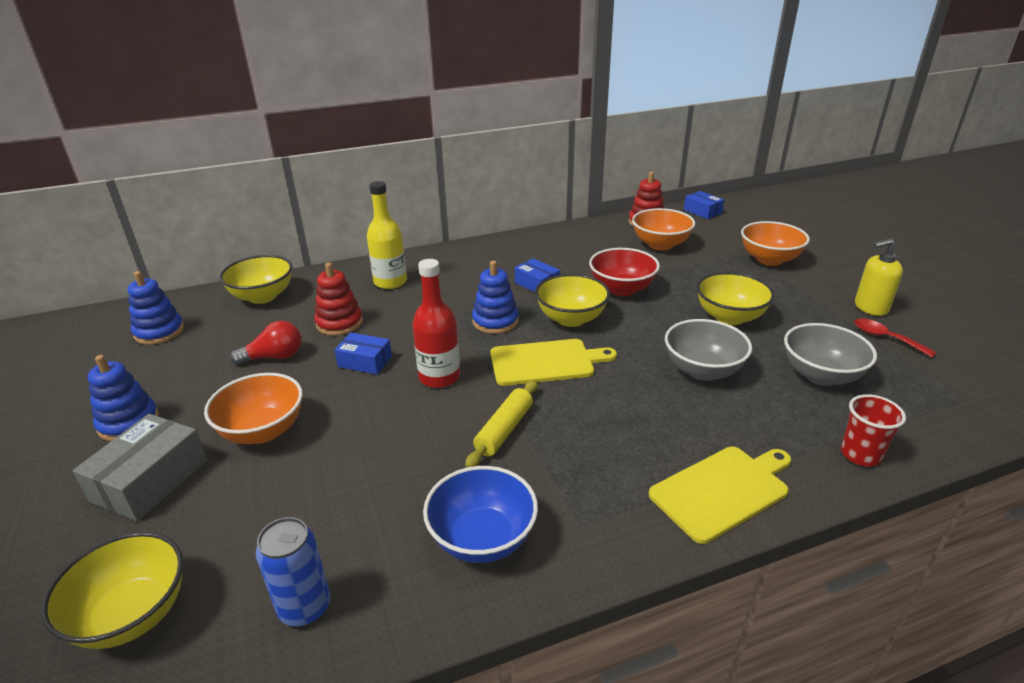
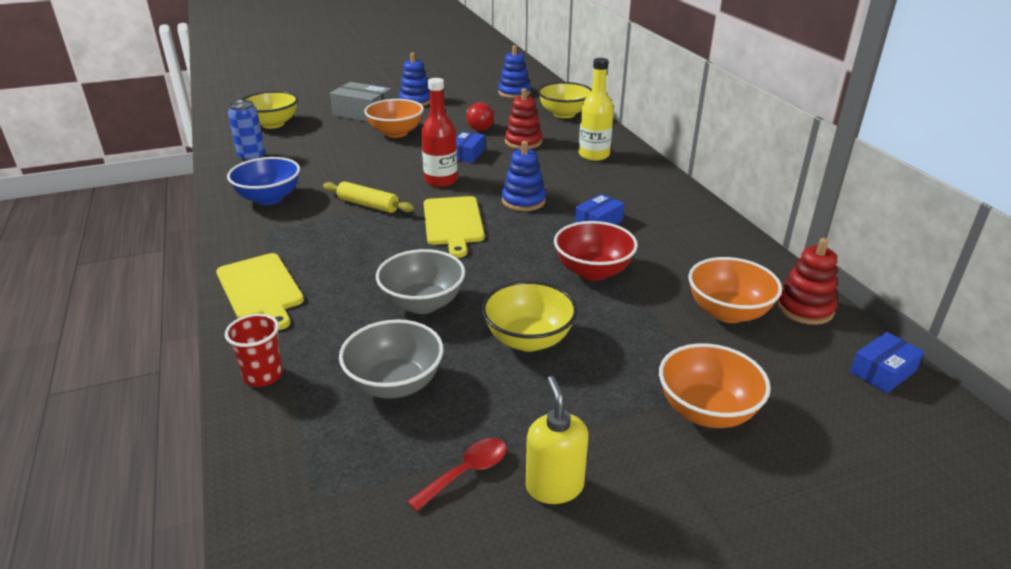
camera: 90 degrees right, 0 degrees up
yellow bowl [535,274,610,327] -> none

